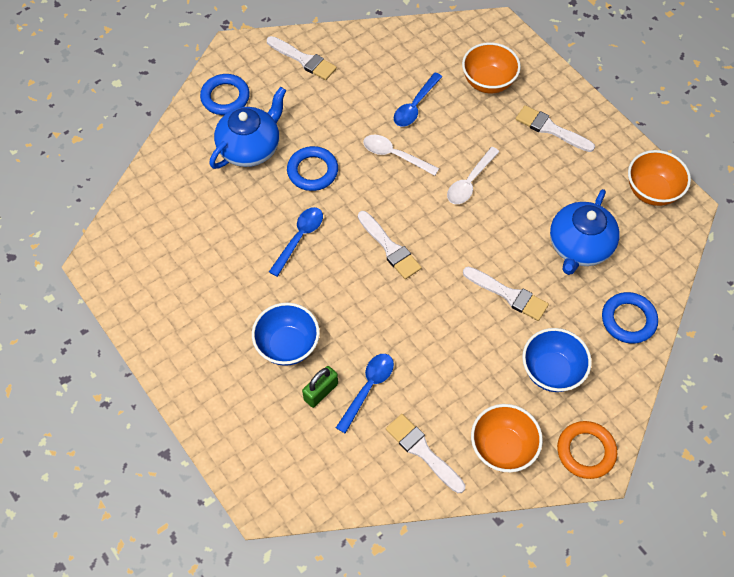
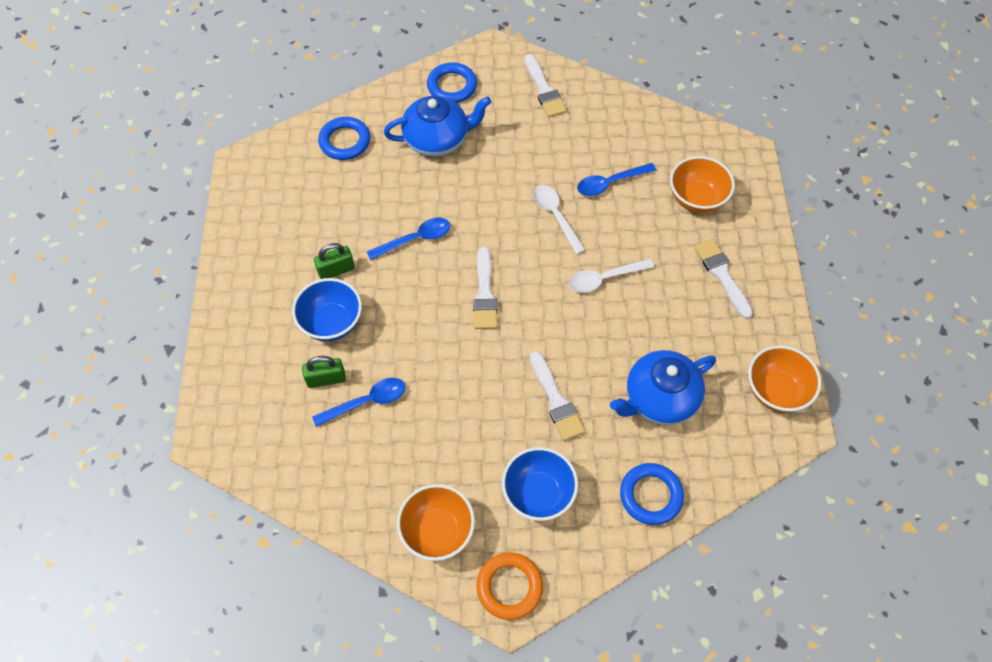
camera: 35 degrees right, 0 degrees up
blue ring [287,146,338,191] -> blue ring moved to [318,117,370,160]
white brush [386,414,465,493] -> none
none -> green padlock [314,243,355,279]

